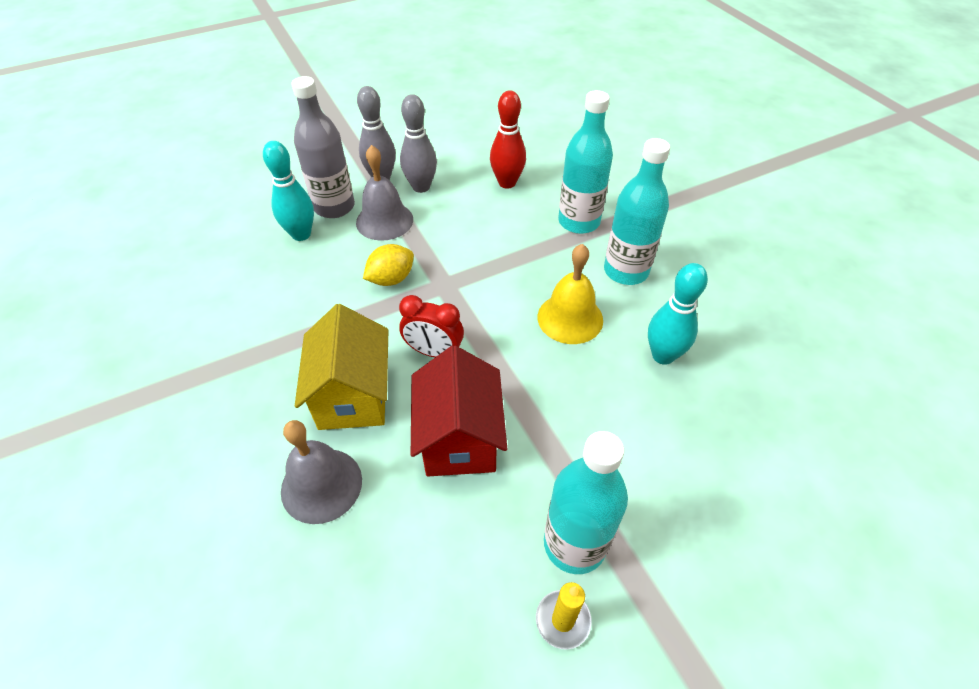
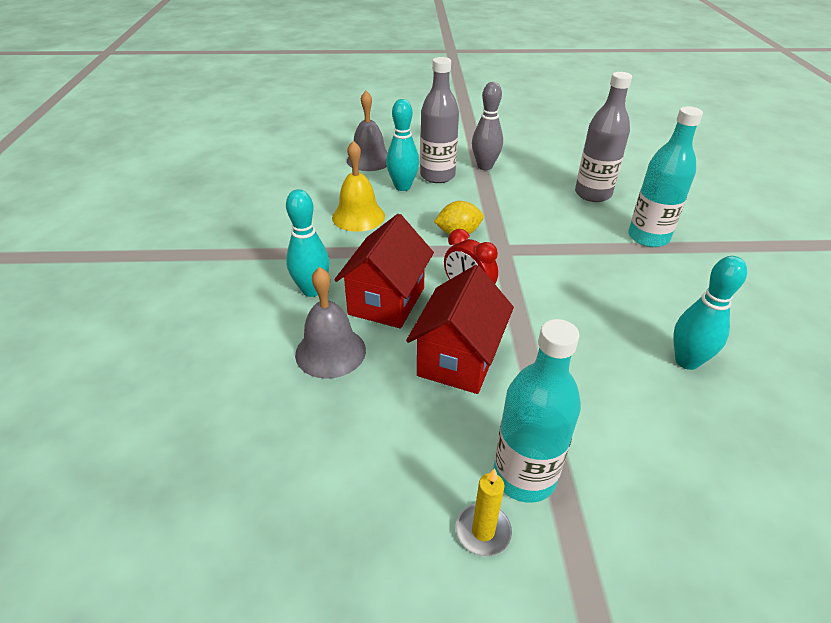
camera: 25 degrees right, 10 degrees down
yellow house [295,304,388,430] -> red house [334,214,434,329]
grey bell [356,145,413,241] -> grey bell moved to [347,91,388,171]
grey bowling pin [400,94,437,193] -> none
red bowling pin [490,90,526,189] -> grey bottle [575,72,632,202]
yellow bell [538,244,603,344] -> yellow bell moved to [332,141,385,232]
turquoise bottle [604,138,670,285] -> none
none -> turquoise bowling pin [286,189,330,297]

